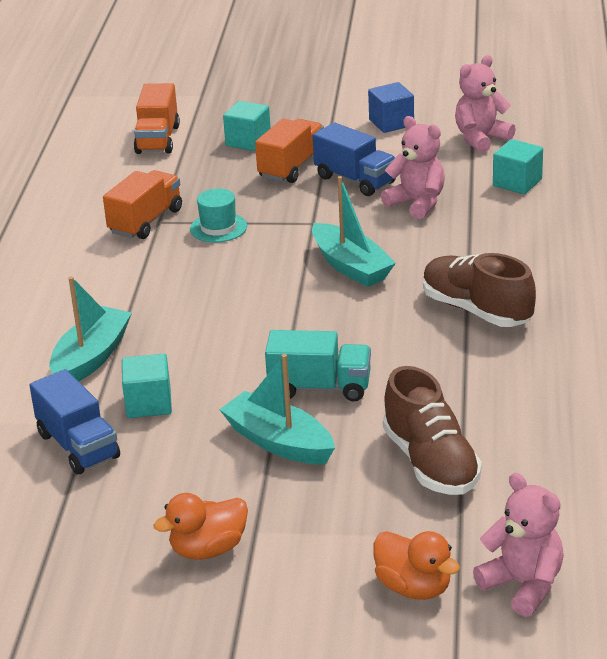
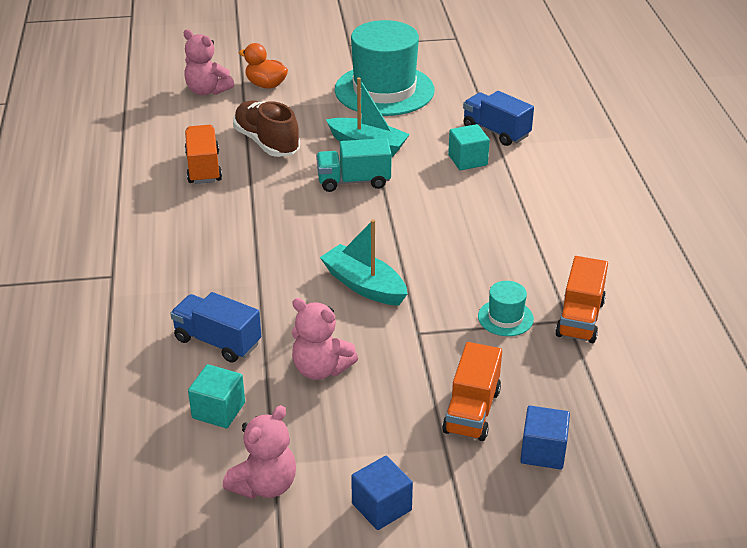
camera: 165 degrees right, 5 degrees up
turquoise boat [49,276,132,381] -> none
orange truck [134,83,180,154] -> orange truck moved to [185,125,222,184]
orange duck [153,493,248,560] -> turquoise hat [335,20,435,116]
turquoise cube [223,101,271,151] -> blue cube [520,406,570,469]
blue truck [313,123,396,196] -> blue truck moved to [170,292,261,363]
brown shoe [423,253,536,327] -> none

